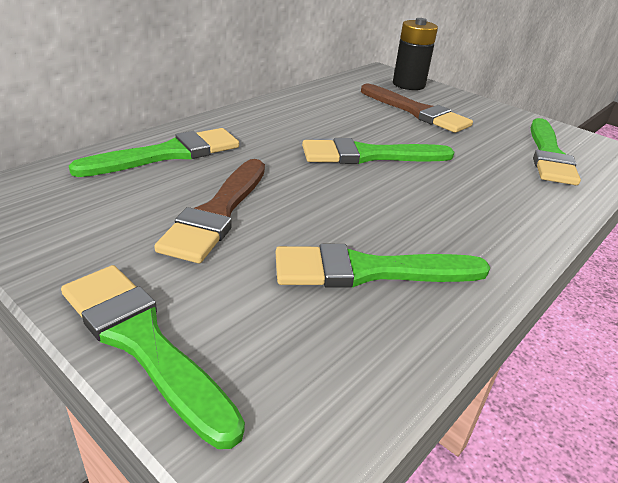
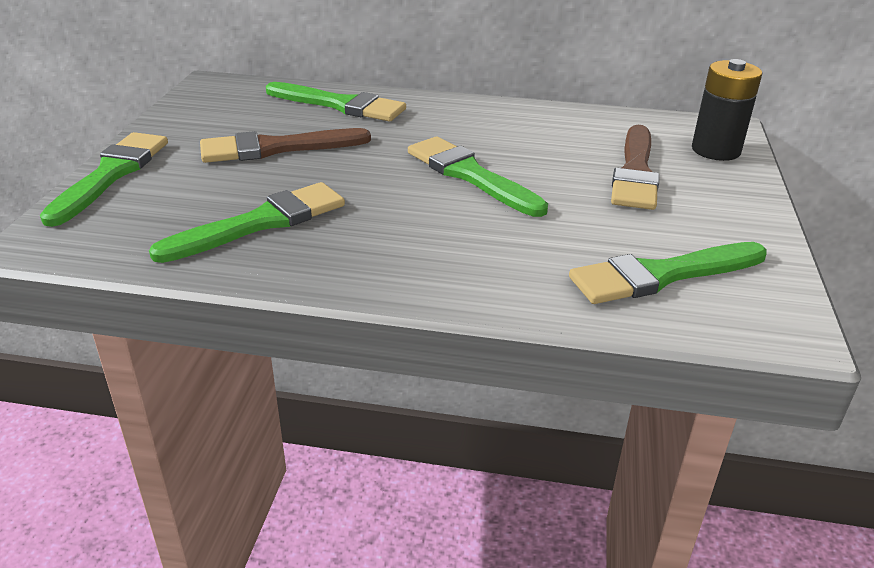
camera: 60 degrees right, 0 degrees up
green brush [276,243,490,288] -> green brush turned 90 degrees clockwise [149,182,345,263]

